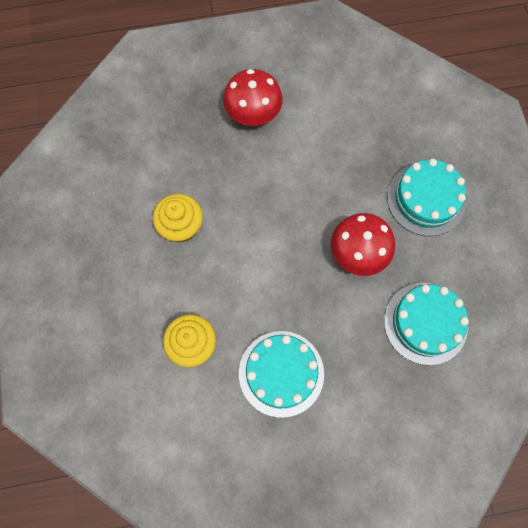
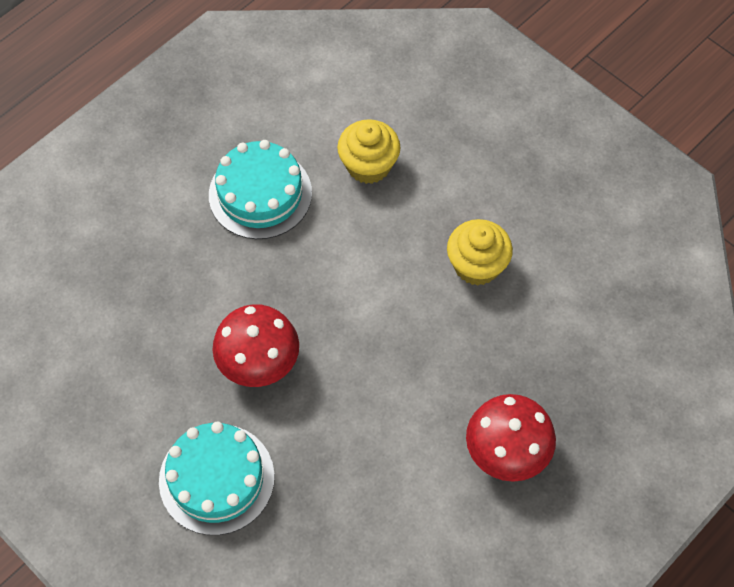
camera: 145 degrees right, 10 degrees down
turquoise cake [384,283,469,365] -> none

